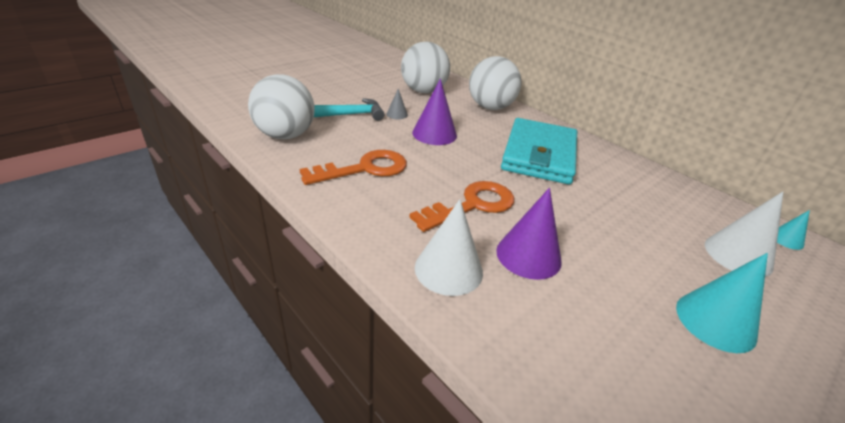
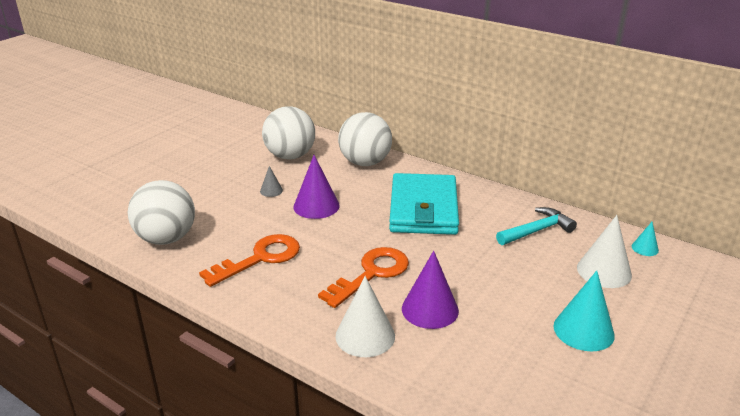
camera: 10 degrees left, 5 degrees down
turquoise hammer [314,98,384,121] -> turquoise hammer moved to [496,207,577,245]

